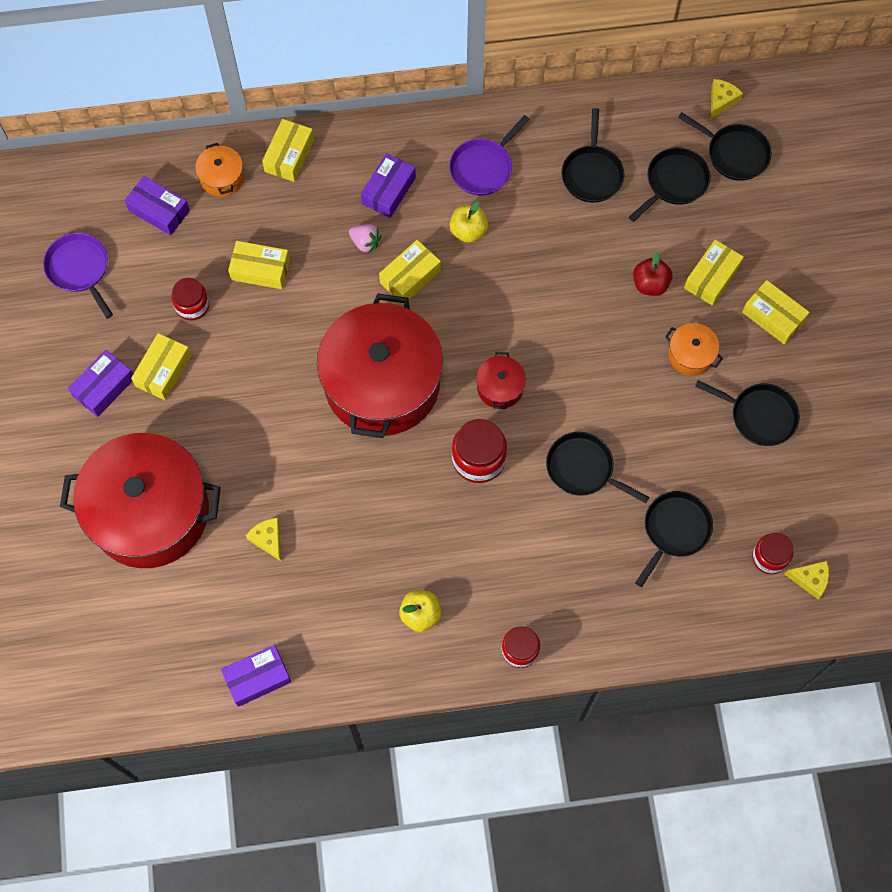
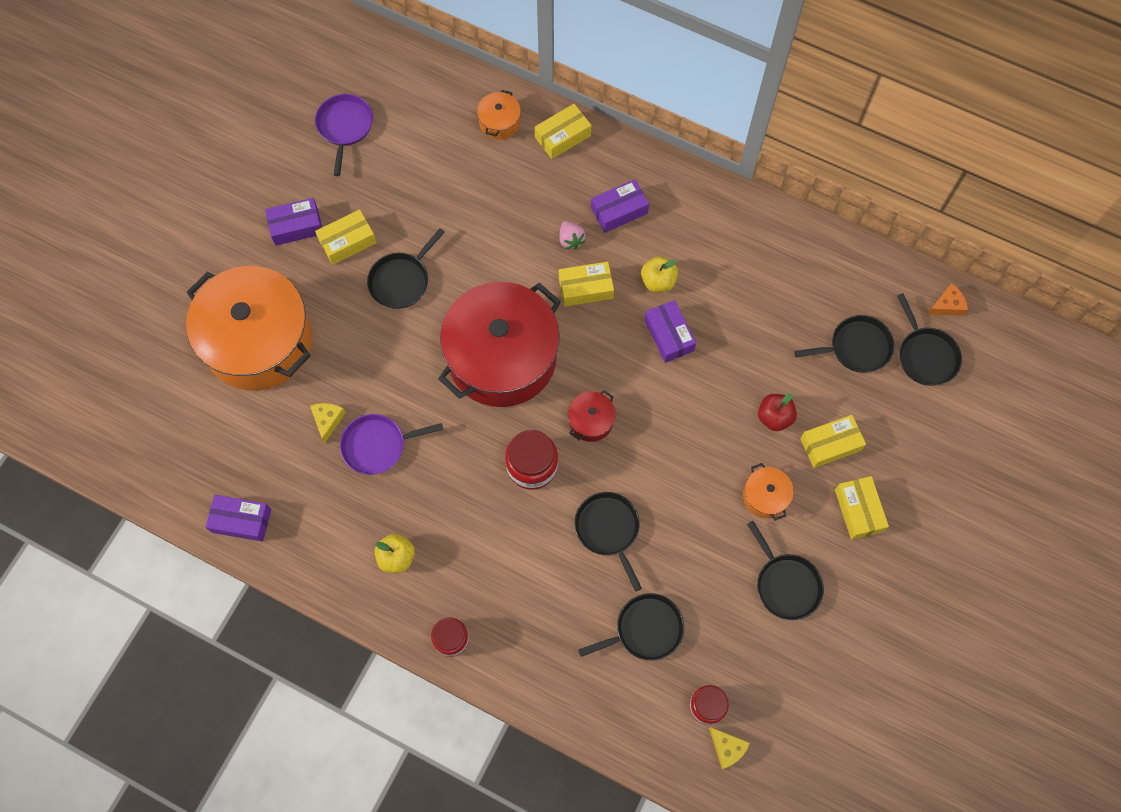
camera: 35 degrees right, 0 degrees up
red pot [60,433,221,568] -> orange pot [186,266,312,391]
purple box [125,176,190,236] -> purple box moved to [644,300,696,363]
red jar [171,278,209,320] -> none
yellow box [228,241,290,289] -> none
purple pan [449,115,530,196] -> purple pan moved to [340,414,443,475]
black pan [561,108,624,203] -> black pan moved to [367,228,445,309]
yellow cheese [711,79,743,118] -> orange cheese [928,283,968,316]

